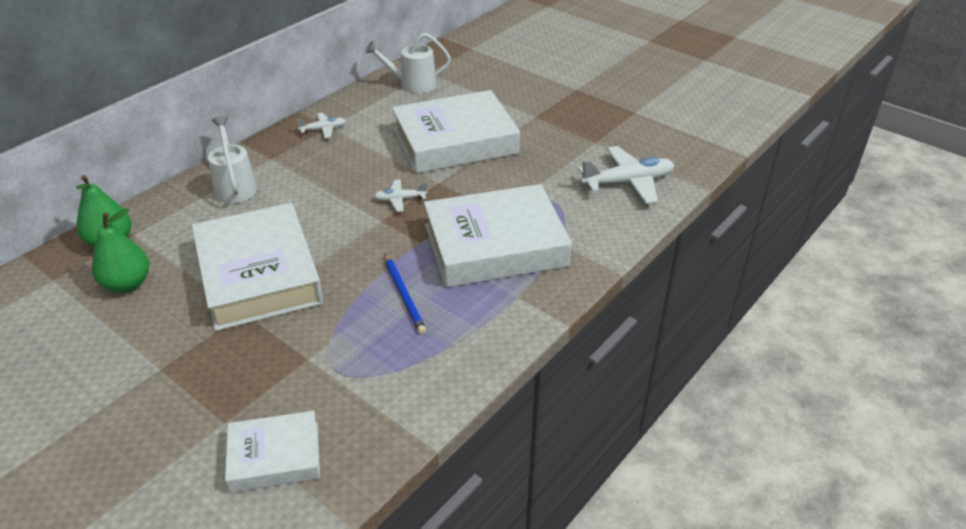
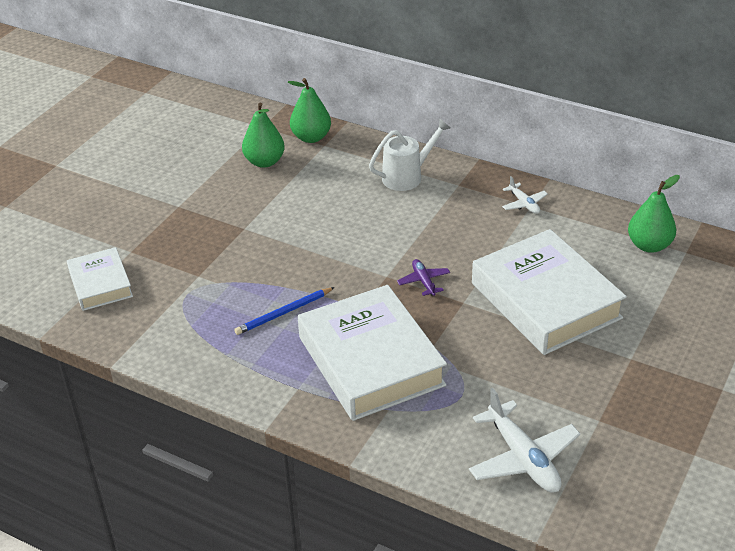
camera: 80 degrees right, 0 degrees up
white book [192,203,323,331] -> none
white watering can [365,33,451,93] -> green pear [628,175,680,253]
white plane [373,179,428,212] -> purple plane [397,259,450,296]

